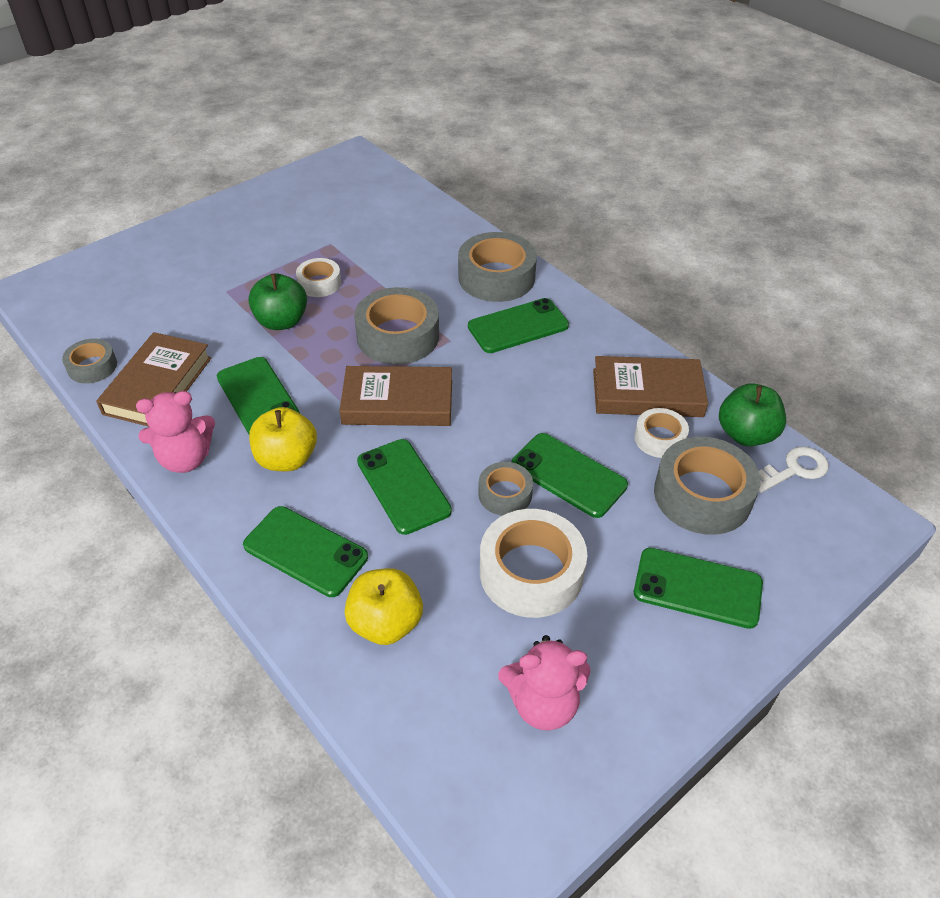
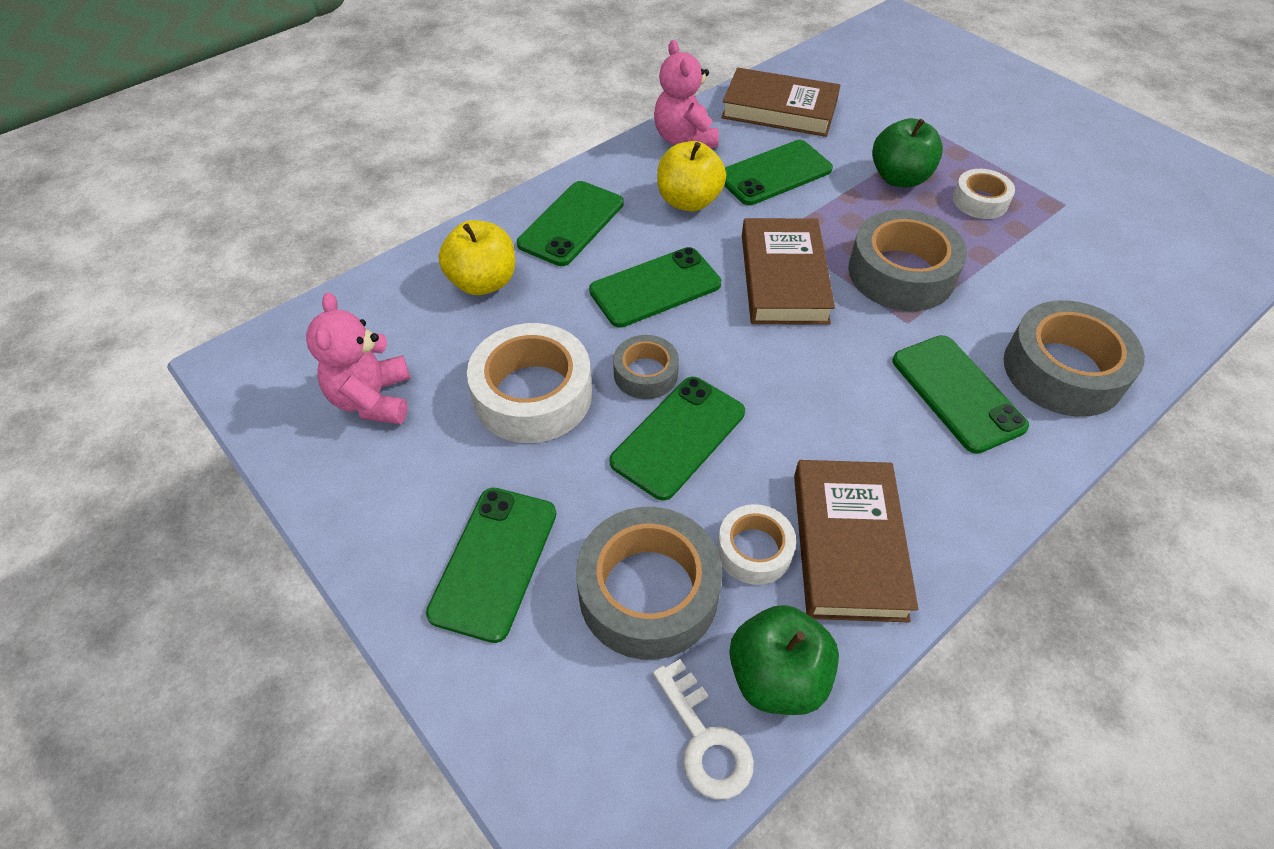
camera: 90 degrees right, 5 degrees up
grey tape [62,339,117,384] -> none

